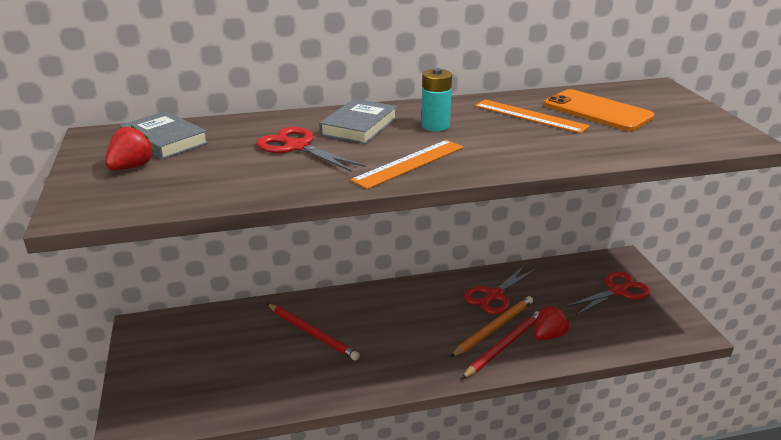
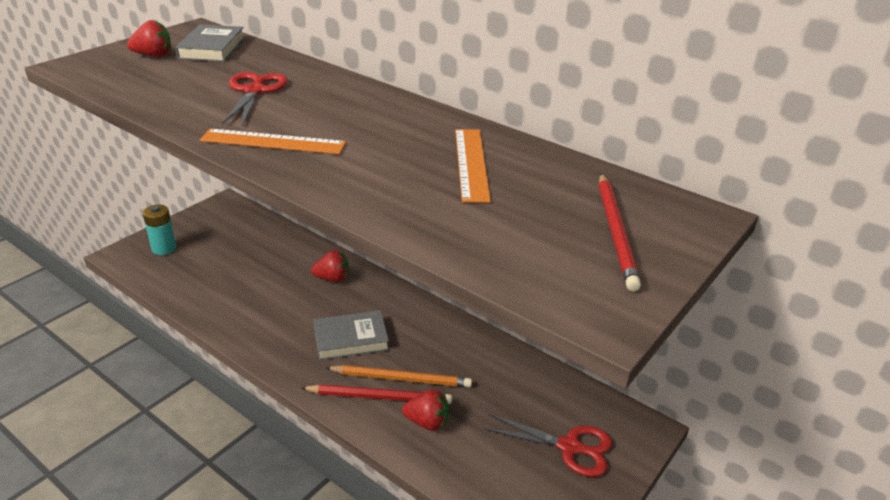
camera: 50 degrees right, 5 degrees up
red pencil [267,303,360,361] -> red pencil moved to [599,174,641,291]
grey book [319,99,397,144] -> grey book moved to [313,310,389,360]
turquoise battery [421,68,452,131] -> turquoise battery moved to [143,204,176,255]
red scissors [464,265,536,314] -> none
orange phone [544,89,654,131] -> none
none -> red strawberry [311,250,349,282]

